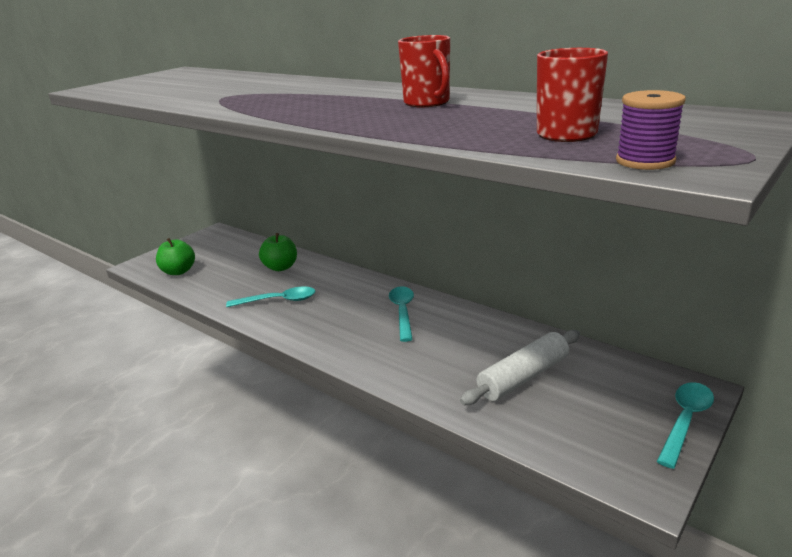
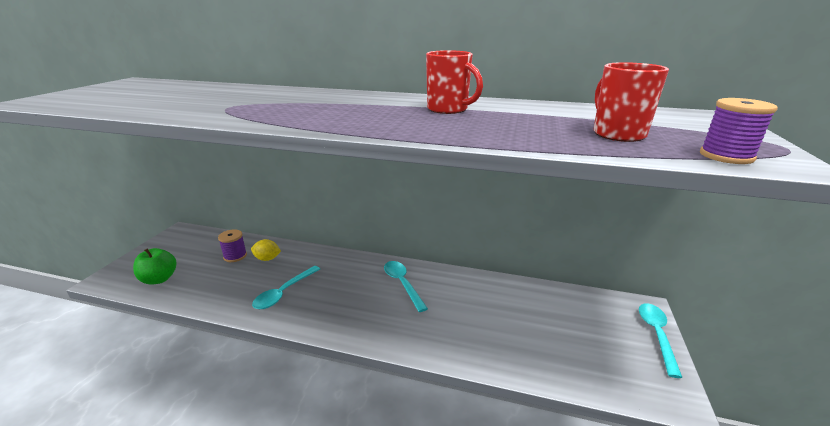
camera: 25 degrees left, 0 degrees up
turquoise spoon [226,286,315,307] -> turquoise spoon turned 150 degrees clockwise [252,266,320,309]
green apple [259,233,297,271] -> yellow lemon [251,239,281,261]
white rolling pin [460,330,580,405] -> none
none -> purple spool [218,229,247,262]

